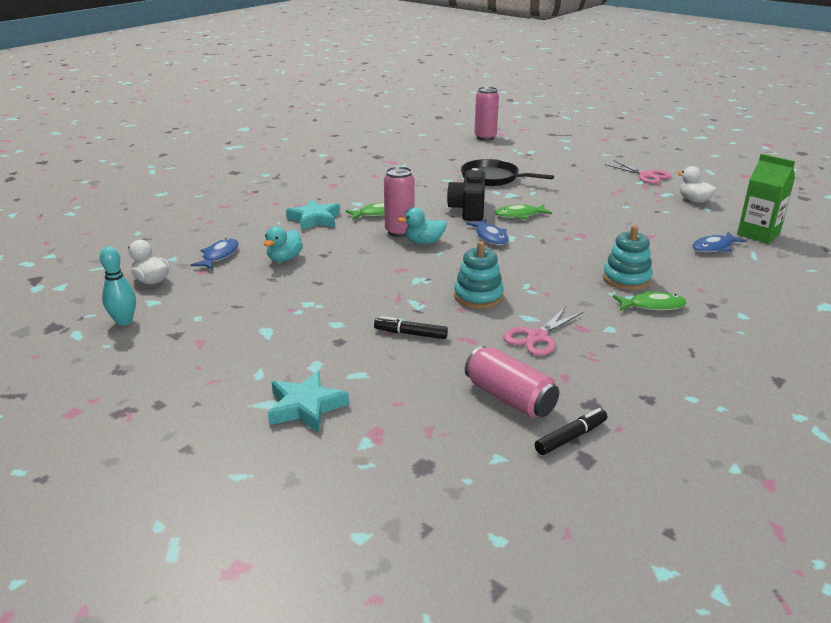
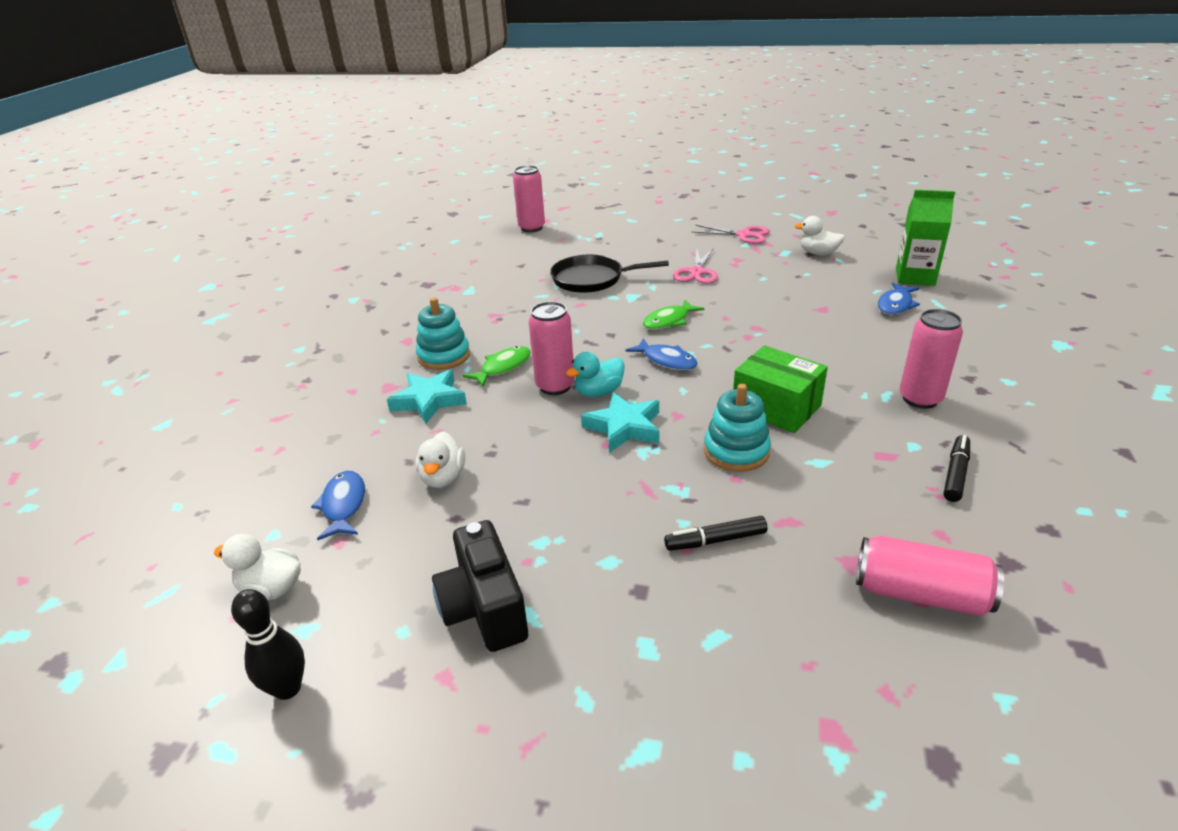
camera: 25 degrees left, 5 degrees up
turquoise bowling pin [100,246,136,326] -> black bowling pin [231,589,305,700]
turquoise duck [264,226,303,262] -> white duck [416,432,465,488]
turquoise star [268,371,349,432] -> turquoise star moved to [581,392,659,453]
black camera [447,168,485,221] -> black camera moved to [432,520,528,652]
pink scissors [503,306,583,356] -> pink scissors moved to [673,248,718,284]
black marker [535,408,607,455] -> black marker moved to [944,435,970,502]
turquoise stacking toy [603,225,653,290] -> turquoise stacking toy moved to [416,298,470,370]
green fish [613,291,686,311] -> pink can [899,309,963,409]
none -> green box [733,346,828,433]

